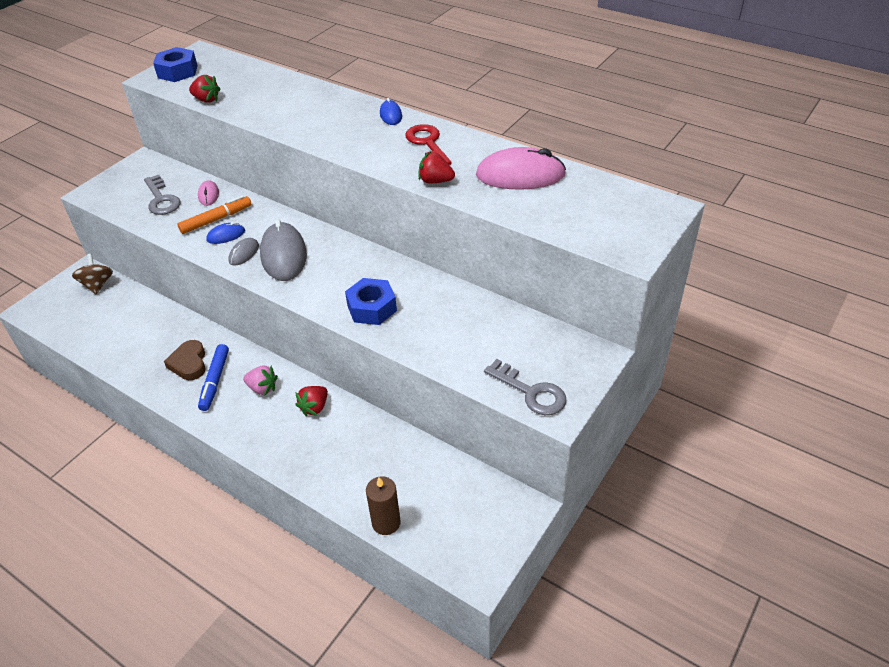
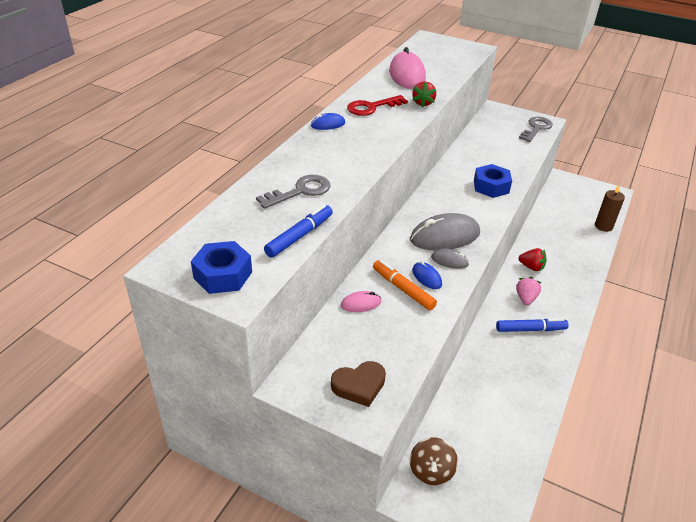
camera: 100 degrees left, 5 degrees down
brown spinning top [72,254,113,294] -> brown spinning top turned 60 degrees counterclockwise [410,437,458,485]
grey key [144,175,180,215] -> grey key moved to [256,175,331,209]
brown heart [164,340,206,380] -> brown heart moved to [331,361,386,407]
red strawberry [189,75,221,103] -> blue marker [264,205,333,257]

